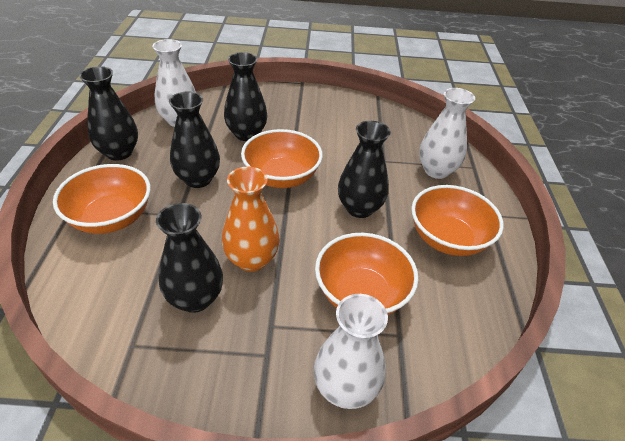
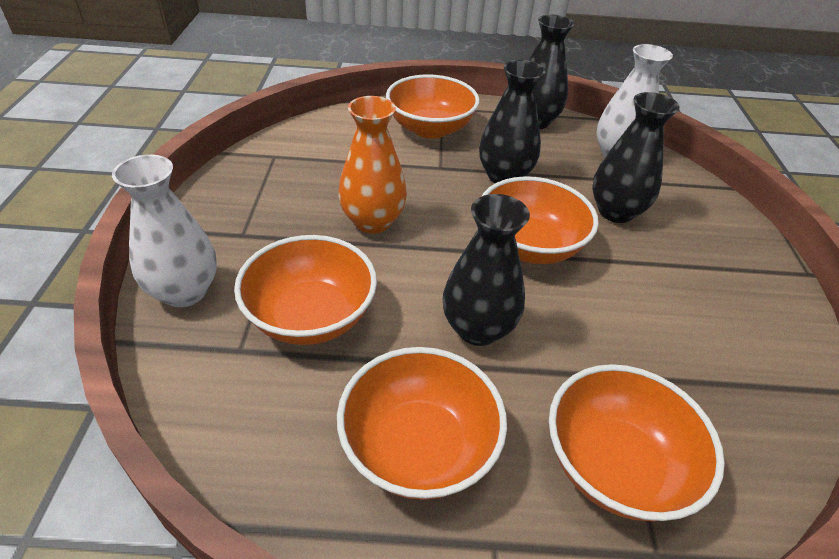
camera: 90 degrees right, 0 degrees up
black vase [156,203,223,313] -> none
white vase [419,88,475,179] -> orange bowl [549,364,725,521]

